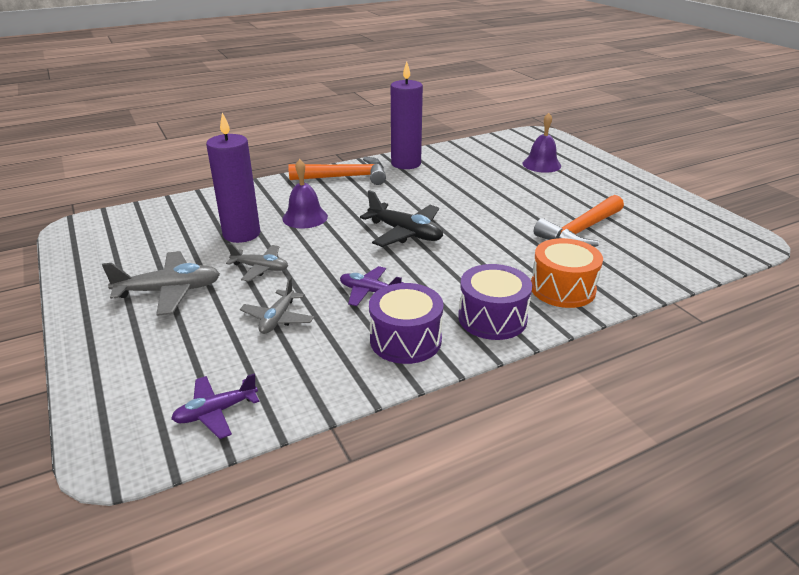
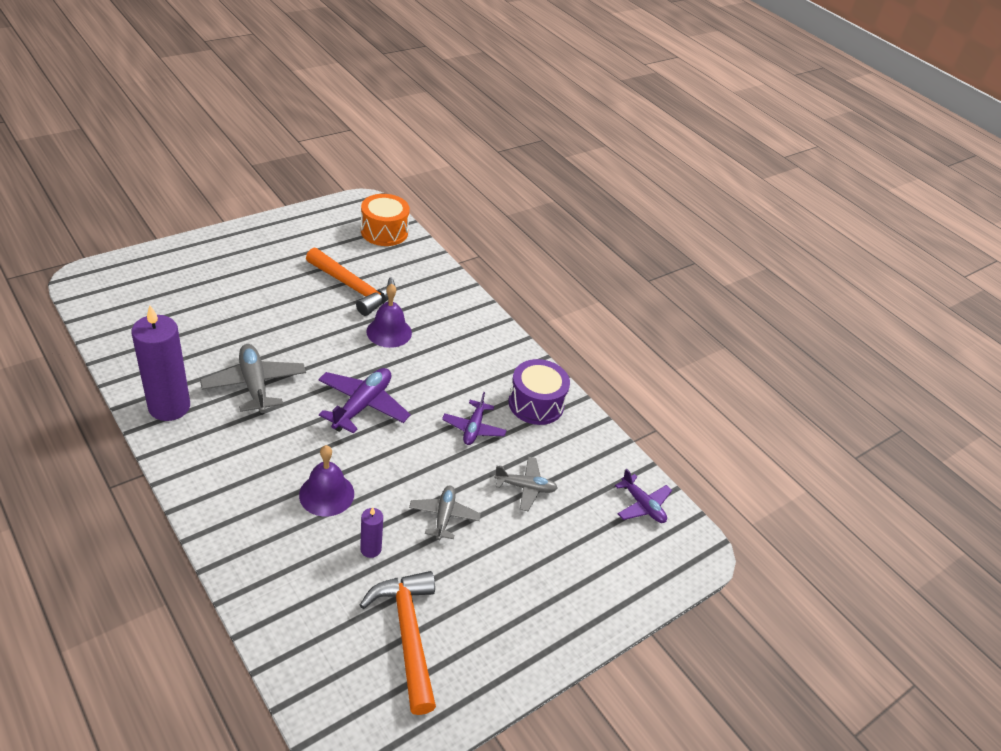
camera: 105 degrees left, 10 degrees up
grey plane [102,251,220,316] -> grey plane moved to [200,344,306,415]
purple candle [206,113,260,243] -> purple candle [360,507,383,558], size x0.47
orange hammer [289,157,386,185] -> orange hammer moved to [360,571,436,715]
black plane [360,190,443,247] -> purple plane [318,368,411,433]
purple drum [458,264,532,340] -> none
purple bell [523,113,561,173] -> purple bell moved to [366,284,412,348]
orange drum [531,238,603,308] -> orange drum moved to [361,194,410,246]

